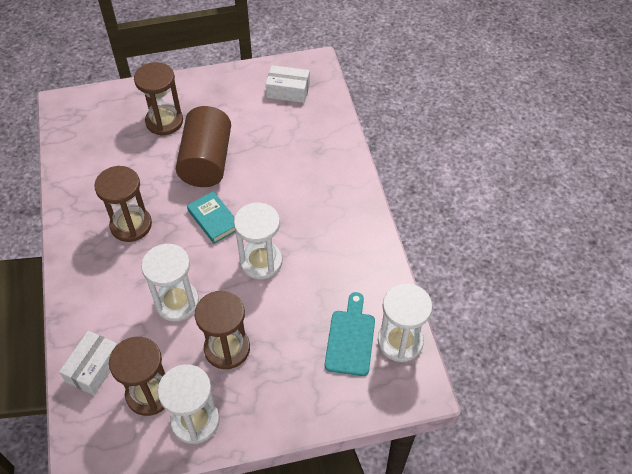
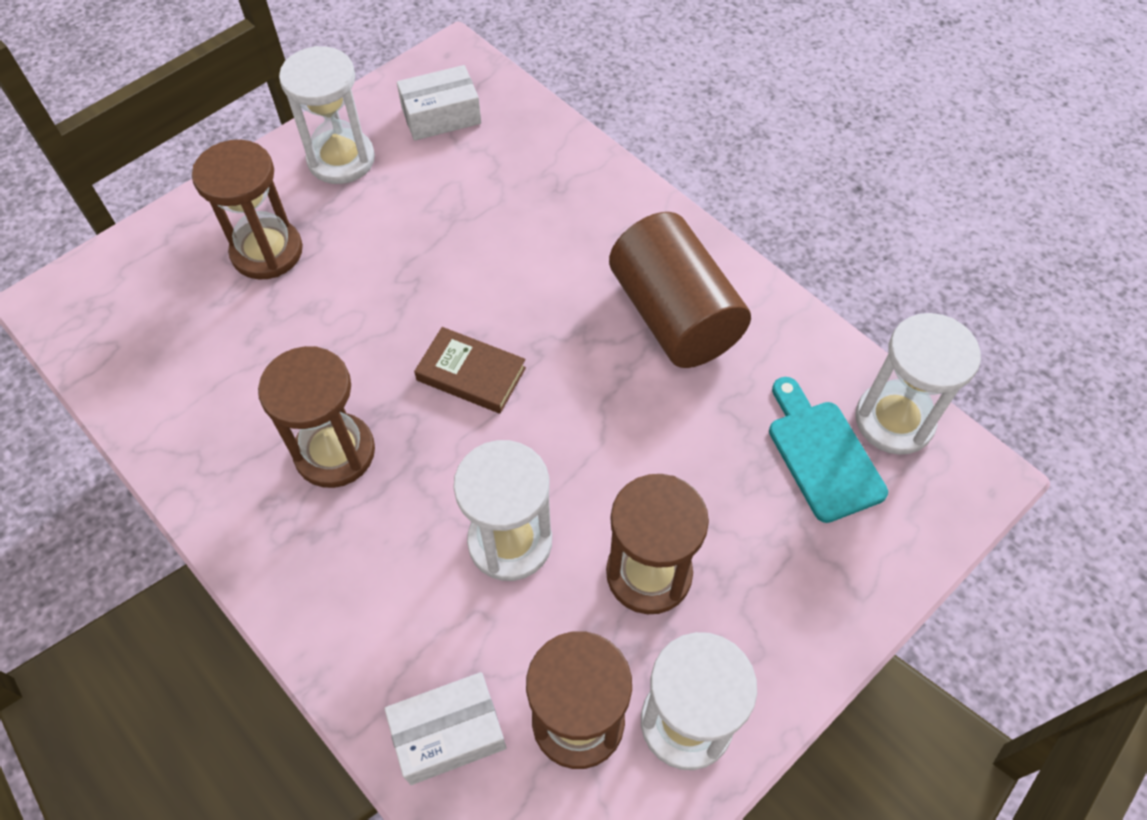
camera: 30 degrees left, 5 degrees up
white box [59,331,118,396] -> white box turned 75 degrees clockwise [384,672,506,785]
brown cylinder [176,106,231,187] -> brown cylinder moved to [609,212,751,368]
turquoise book [187,191,236,244] -> brown book [414,327,526,413]
white hourglass [234,202,282,279] -> white hourglass moved to [279,46,375,184]

